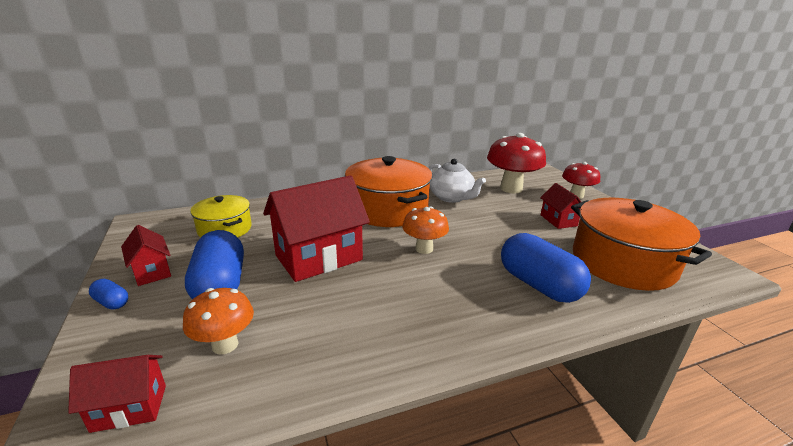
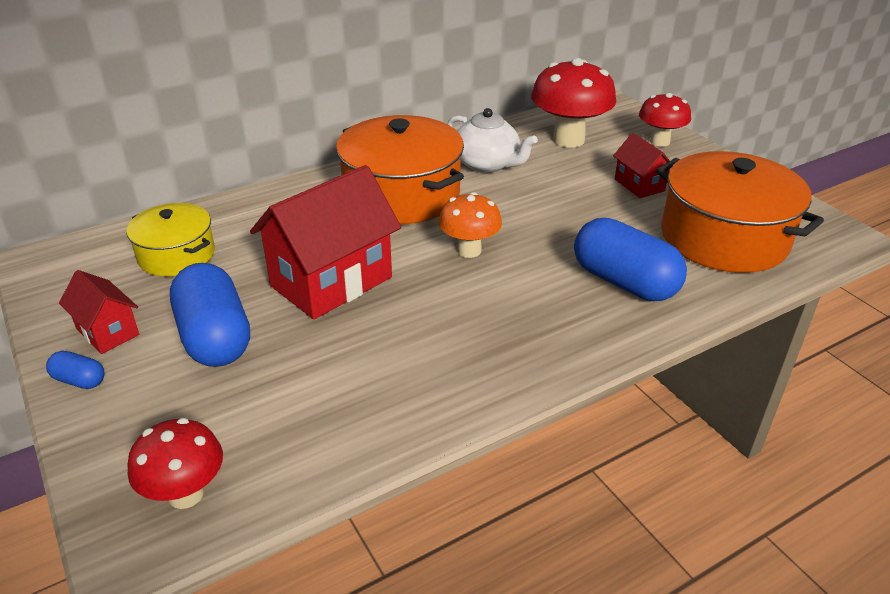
camera: 10 degrees left, 10 degrees up
red house [68,355,166,433] -> red mushroom [127,418,223,509]
orange mushroom [183,288,254,354] -> none

